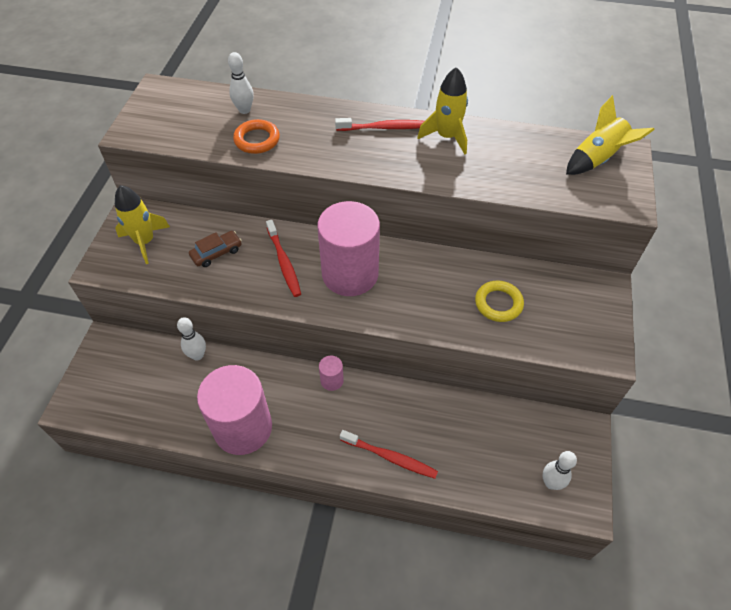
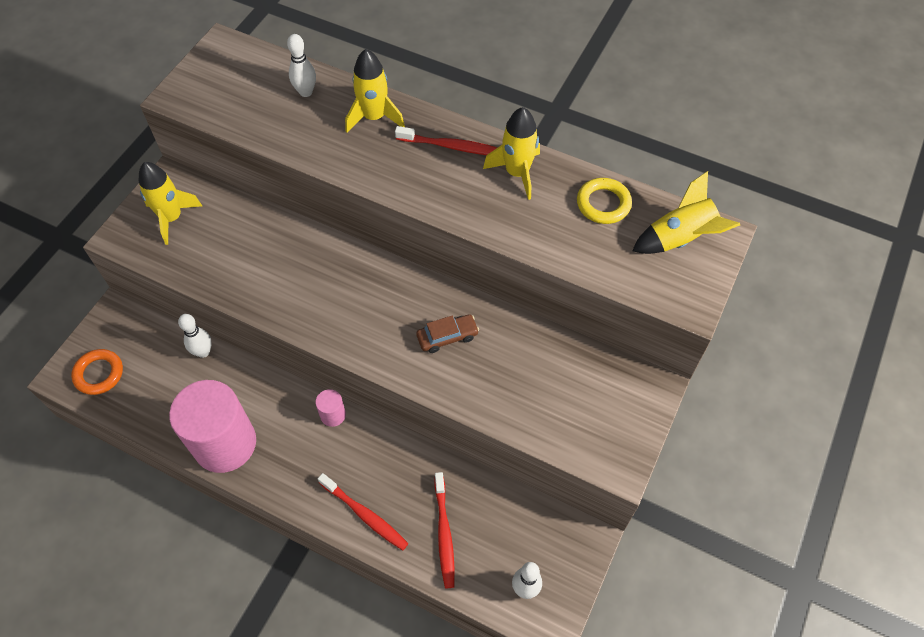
camera: 15 degrees right, 5 degrees up
brown car [189,231,242,267] -> brown car moved to [416,314,479,353]
orange ring [233,119,280,154] -> orange ring moved to [71,349,123,395]
red toothbrush [266,220,301,297] -> red toothbrush moved to [435,472,455,588]
pink cylinder [317,201,380,296] -> none
yellow ring [475,281,524,322] -> yellow ring moved to [577,178,632,224]
none -> yellow rocket [345,49,405,133]

